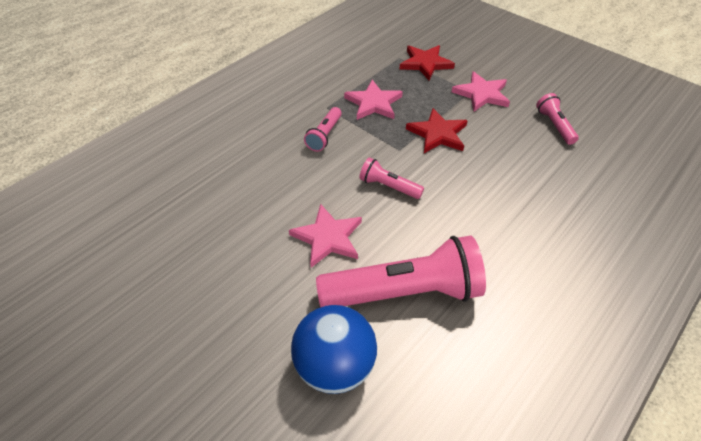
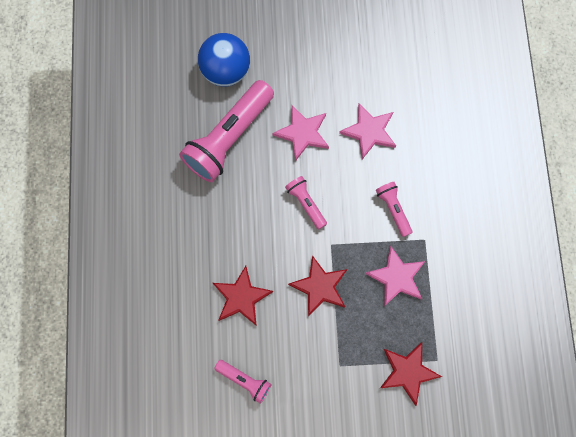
camera: 135 degrees right, 25 degrees up
pink flashlight [359,157,424,199] -> pink flashlight turned 105 degrees counterclockwise [285,176,327,230]
pink star [452,71,510,111] -> pink star moved to [339,104,396,159]
none -> red star [213,266,273,326]

